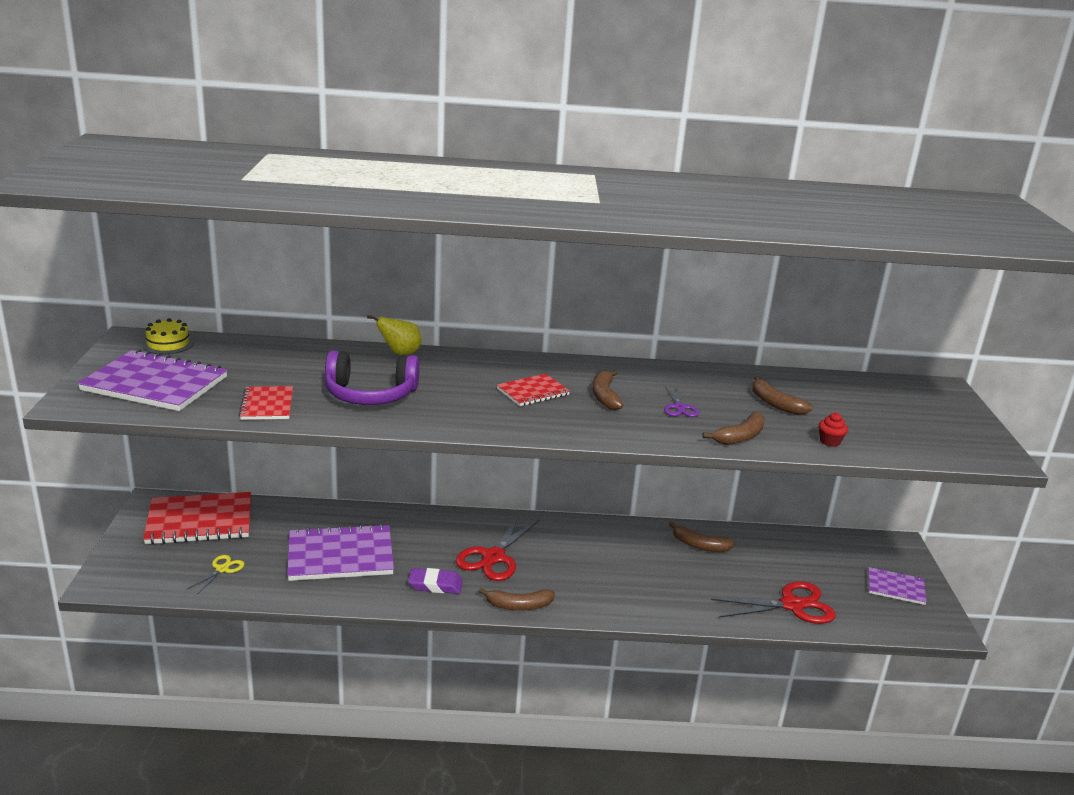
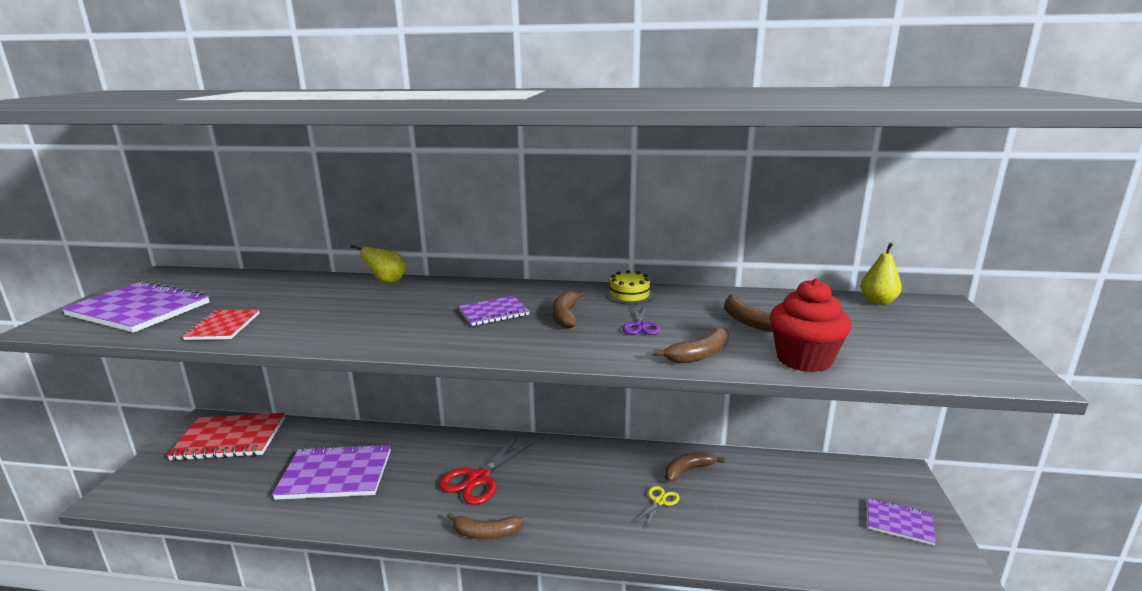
camera: 10 degrees right, 5 degrees down
yellow cake [142,318,194,354] -> yellow cake moved to [605,270,654,305]
yellow scissors [187,555,244,594] -> yellow scissors moved to [635,486,680,529]
purple headphones [325,350,419,405] -> none
purple eraser [408,568,463,594] -> none
red notebook [497,374,570,406] -> purple notebook [458,296,529,326]
brown banana [669,522,735,552] -> brown banana turned 120 degrees clockwise [665,451,725,482]
red scissors [711,581,836,624] -> none
red cupcake [819,412,848,447] -> red cupcake [770,278,851,372], size x2.29
none -> yellow pear [861,243,902,305]

